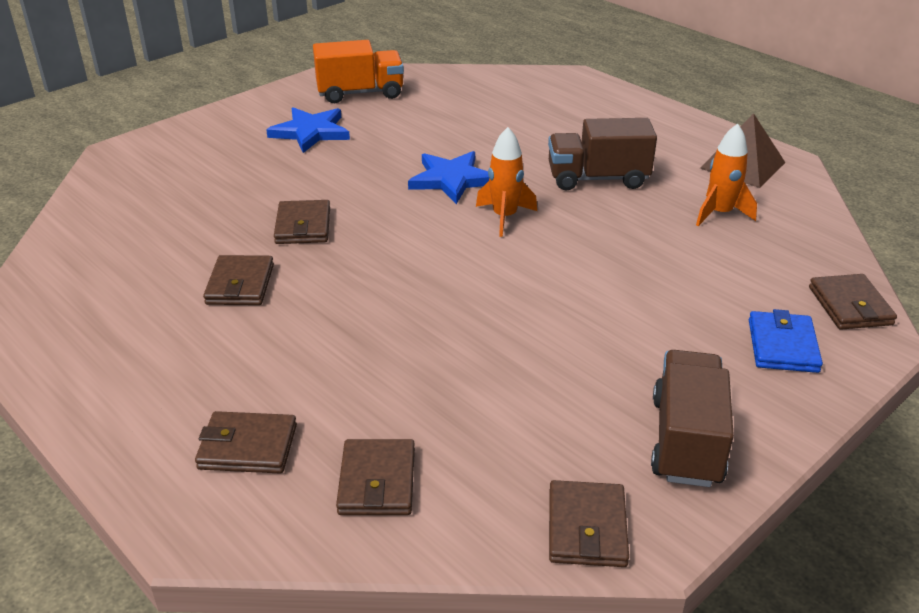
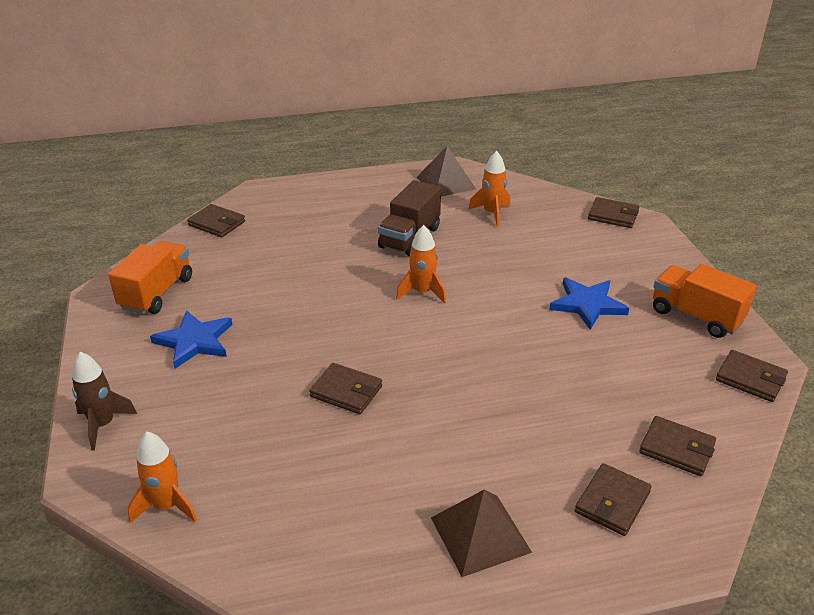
camera: 60 degrees left, 0 degrees up
brown wallet [203,255,274,305] -> brown wallet moved to [187,204,245,237]
blue star [408,151,489,204] -> blue star moved to [549,278,629,330]
brown truck [651,350,734,487] -> orange truck [653,264,757,338]
blue wallet [749,309,823,373] -> none
none -> brown rocket [72,352,137,450]
none -> orange rocket [128,432,197,523]
none -> brown pyramid [431,489,532,577]

